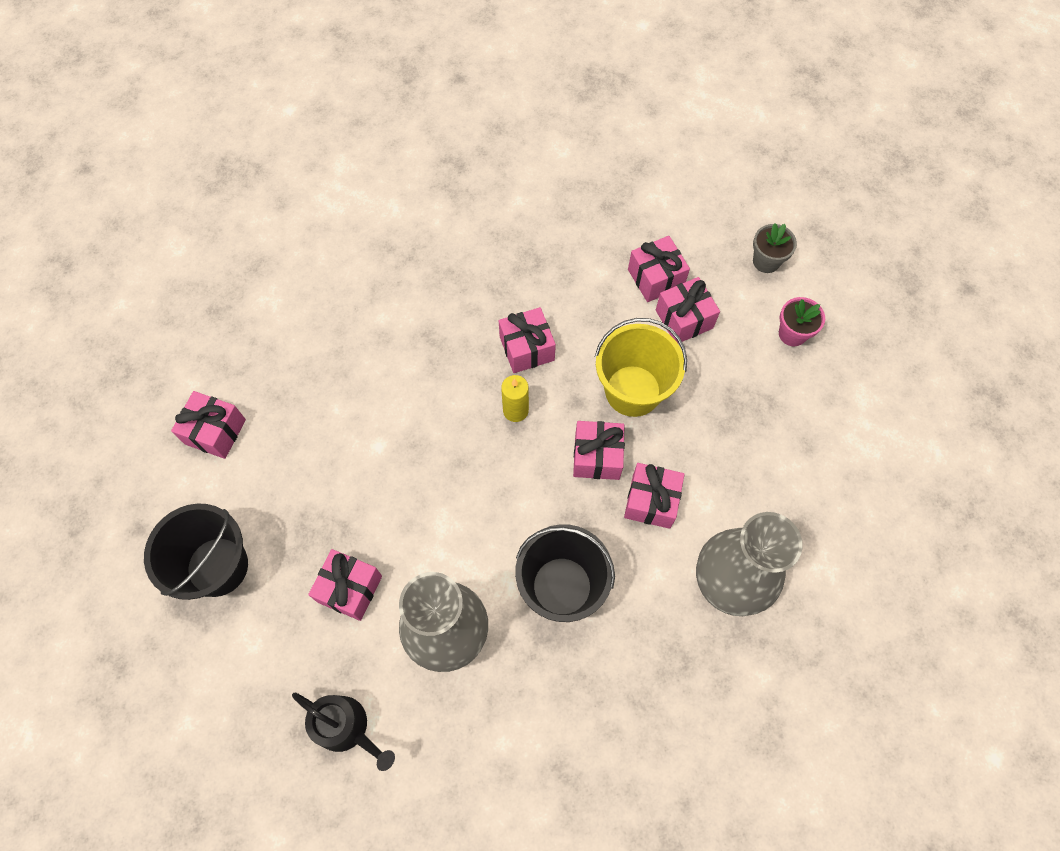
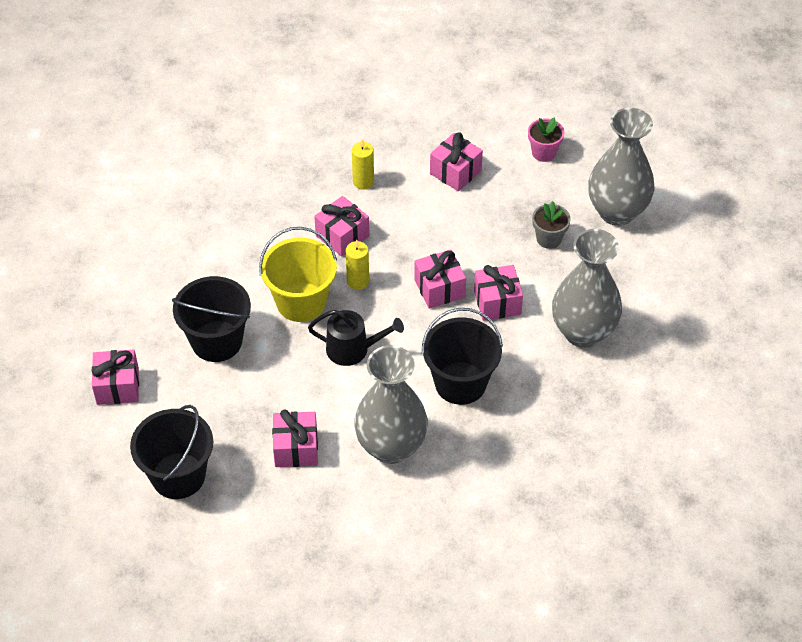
camera: 25 degrees left, 15 degrees down
black watering can [292,692,395,771] -> black watering can moved to [308,310,404,366]
yellow bucket [595,318,687,417] -> yellow bucket moved to [259,227,337,322]
pink gift [628,236,690,302] -> none
grey flower pot [753,223,797,273] -> grey flower pot moved to [532,201,571,249]
none -> black bucket [172,276,251,362]
none -> yellow candle [352,139,374,190]
none -> grey vase [588,108,654,226]

